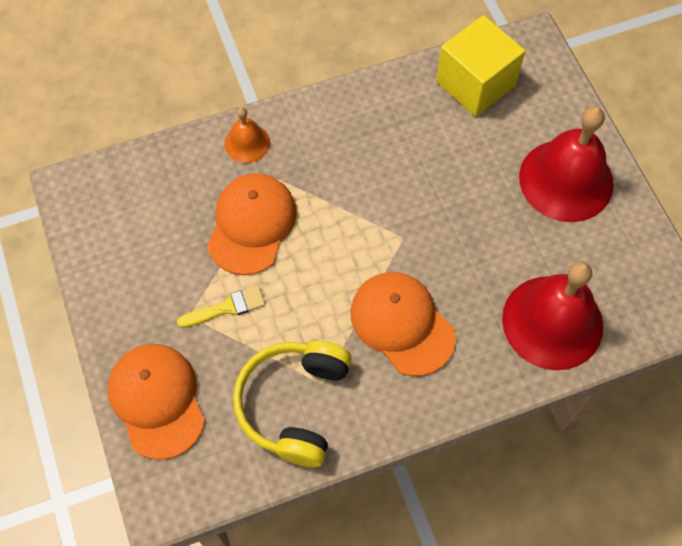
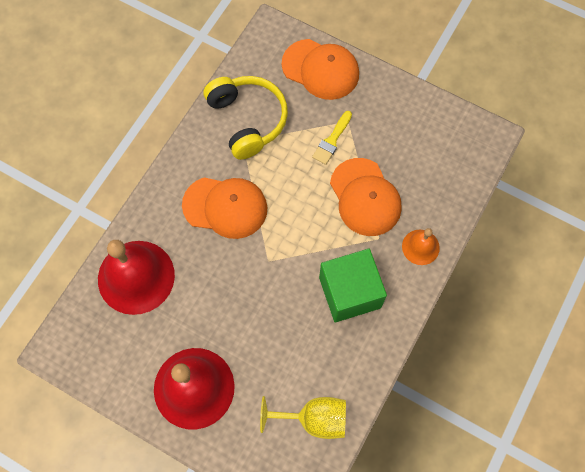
camera: 140 degrees right, 5 degrees up
yellow cube [436,15,525,117] -> yellow goblet [260,396,346,439]
none -> green cube [319,249,387,322]

